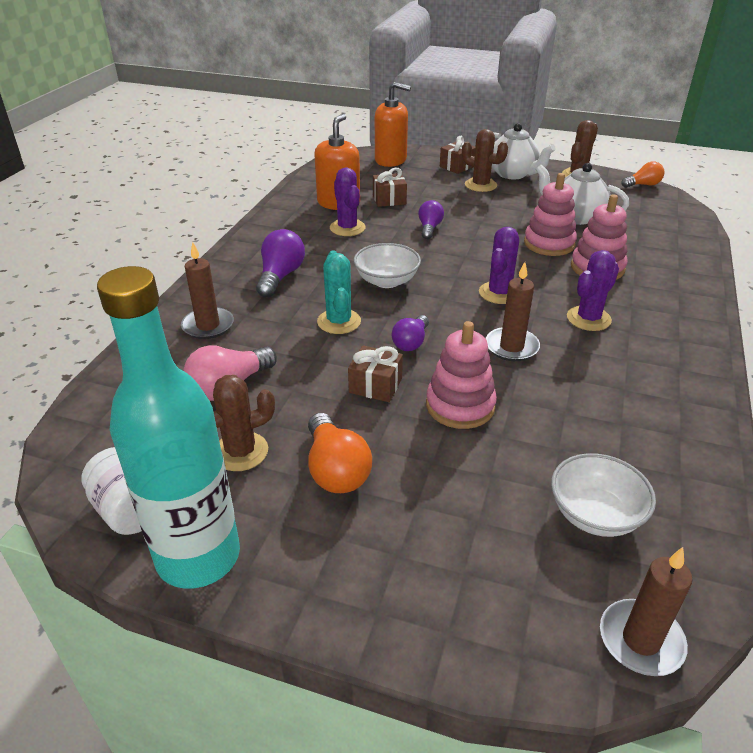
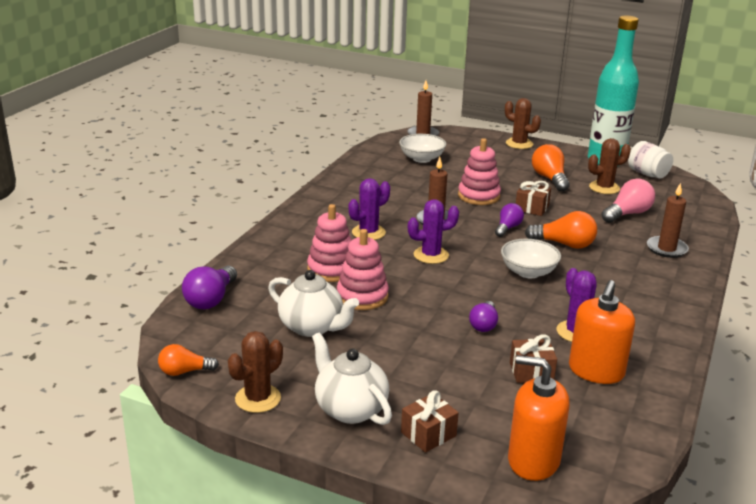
camera: 175 degrees left, 10 degrees down
purple light bulb [256,229,305,298] -> purple light bulb moved to [182,266,237,309]
turquoise cactus [317,250,361,334] -> orange light bulb [525,211,597,249]
brown cactus [462,129,508,192] -> brown cactus moved to [505,98,541,149]
purple cactus [479,227,519,304] -> purple cactus turned 45 degrees clockwise [408,199,459,264]

